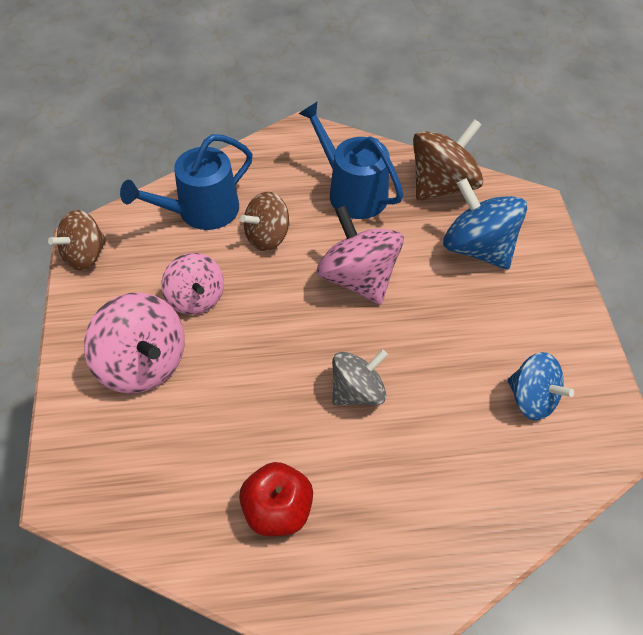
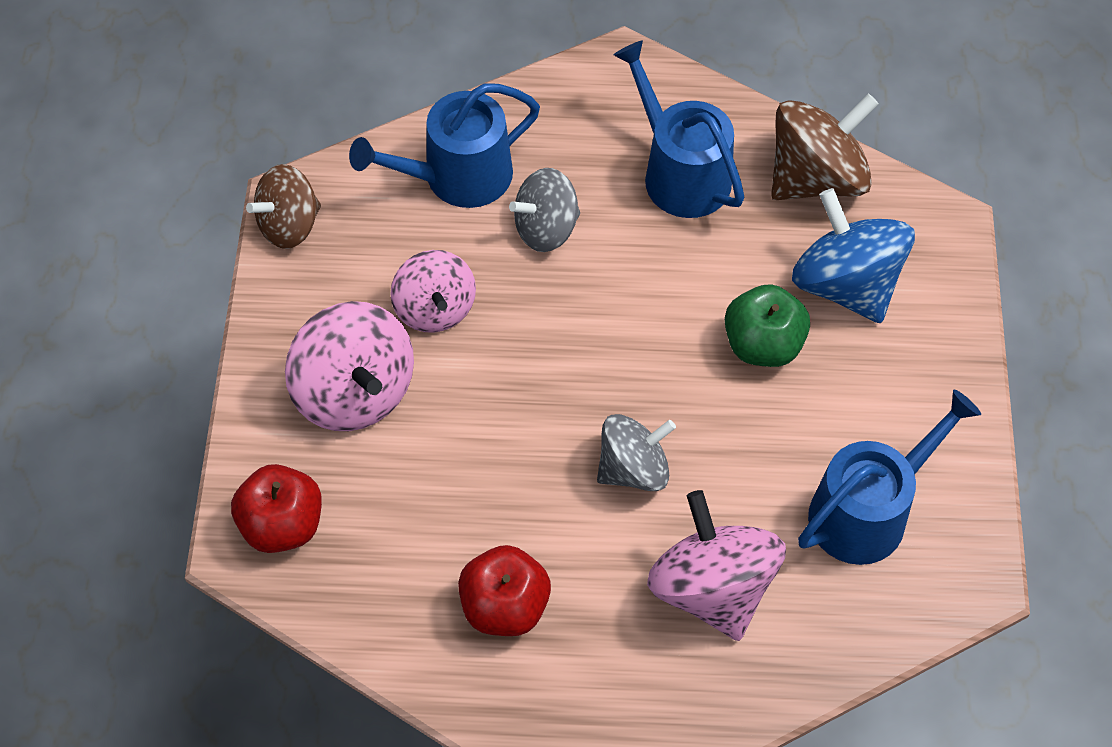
camera: 10 degrees right, 5 degrees up
brown spinning top [240,192,290,251] -> grey spinning top [509,168,580,252]
pink spinning top [317,205,404,305] -> pink spinning top moved to [647,490,786,641]
blue spinning top [508,352,574,420] -> blue watering can [798,390,981,565]
none -> red apple [231,464,322,553]
none -> green apple [725,284,810,367]

